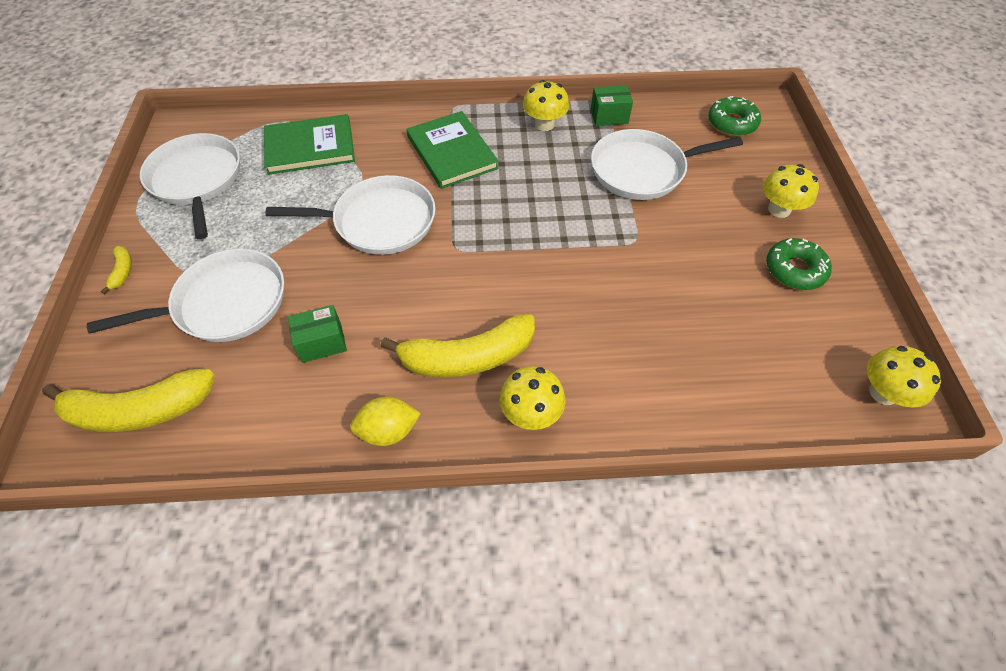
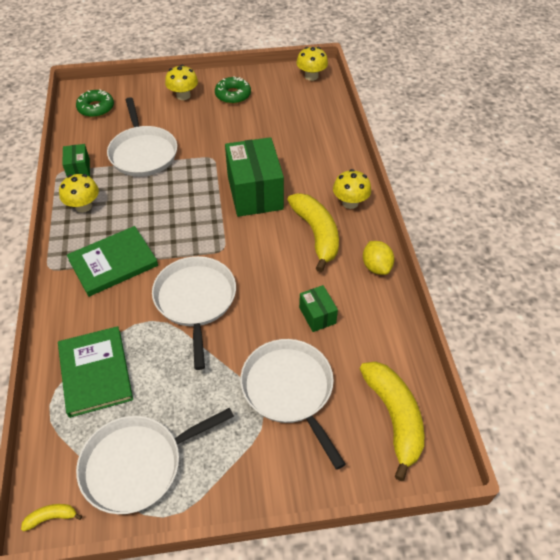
camera: 95 degrees left, 5 degrees down
yellow banana [101,246,132,294] -> yellow banana moved to [21,504,82,532]
none -> green box [225,137,284,217]

